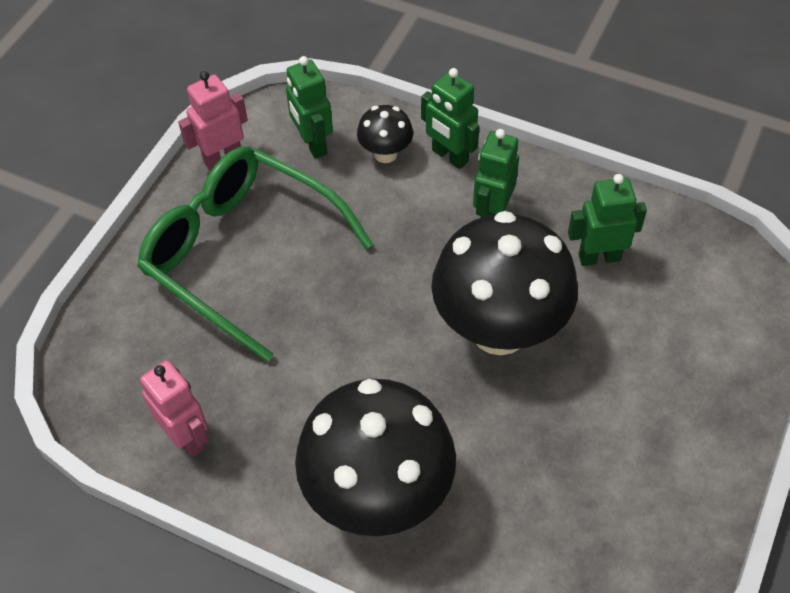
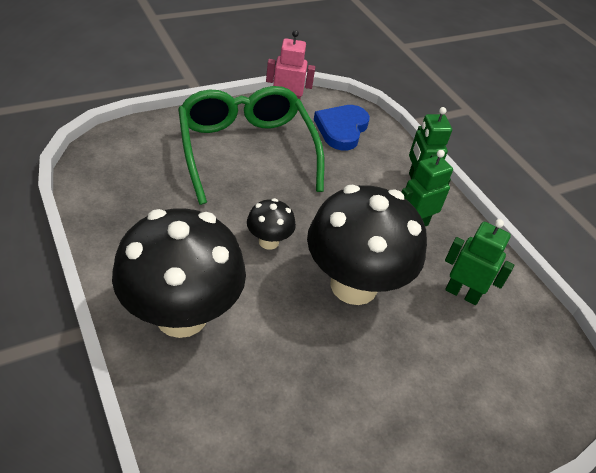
camera: 30 degrees right, 10 degrees down
pink robot [140,360,208,457] -> none
green robot [286,56,333,159] -> blue heart [314,105,370,150]
black mushroom [357,105,413,163] -> black mushroom moved to [247,198,296,250]

